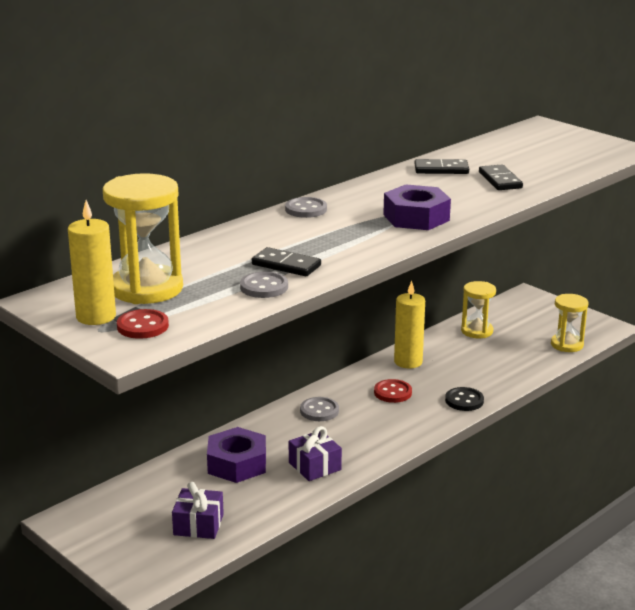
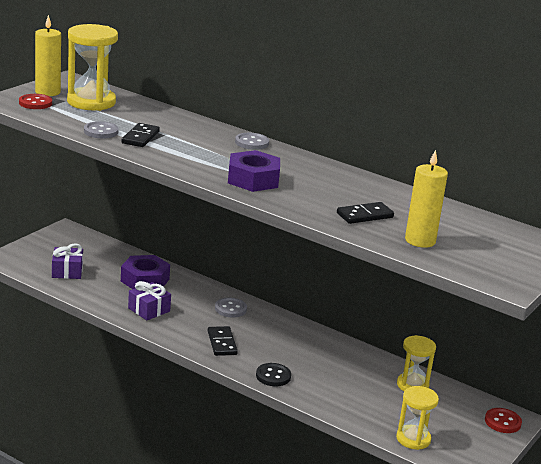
camera: 75 degrees right, 0 degrees up
red button [374,379,412,403] -> red button moved to [485,408,522,433]
yellow candle [394,281,425,369] -> yellow candle moved to [405,150,448,248]
black domino [415,159,469,174] -> black domino moved to [208,326,238,356]

